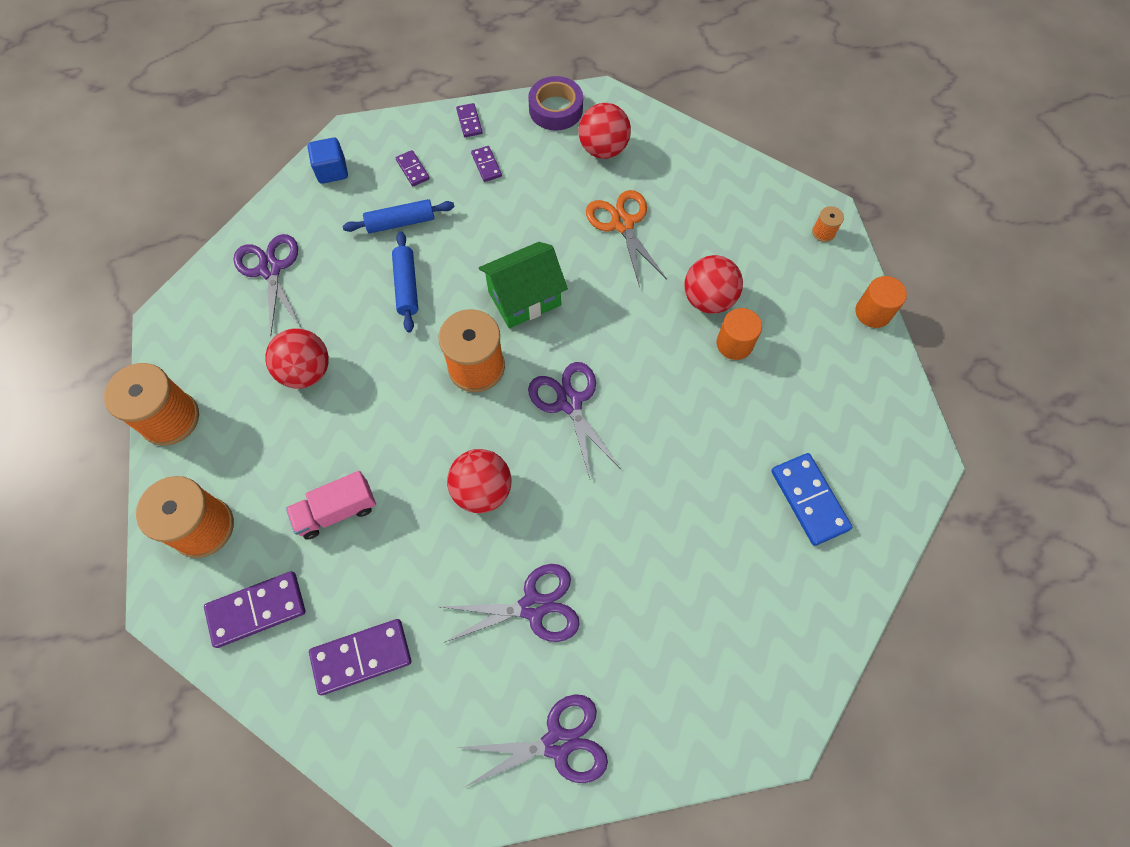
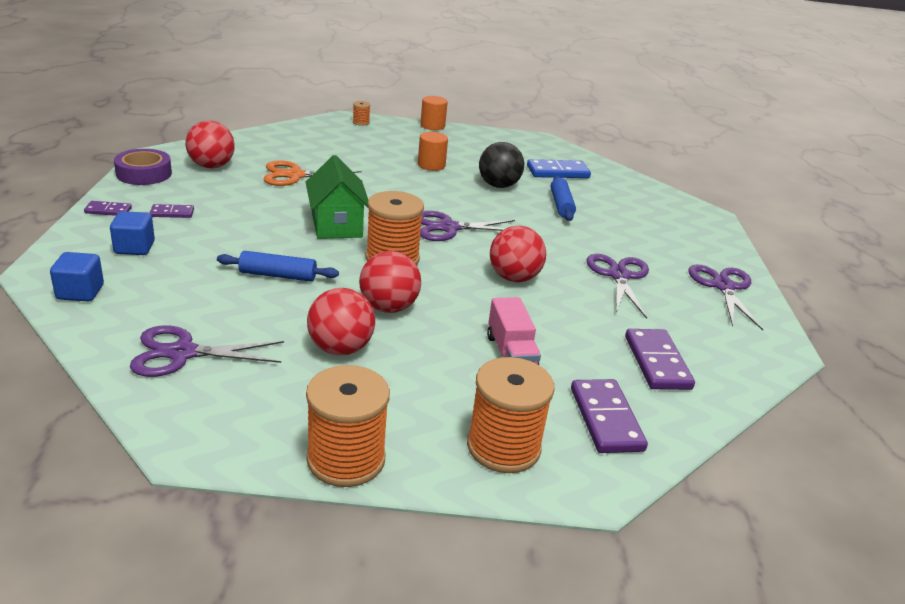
camera: 80 degrees left, 35 degrees down
blue rolling pin [343,199,455,233] -> blue rolling pin moved to [551,176,576,221]
purple domino [396,150,430,186] -> blue cube [110,211,155,255]
red ball [685,255,743,314] -> red ball moved to [359,251,421,313]
none -> black ball [479,142,524,188]

